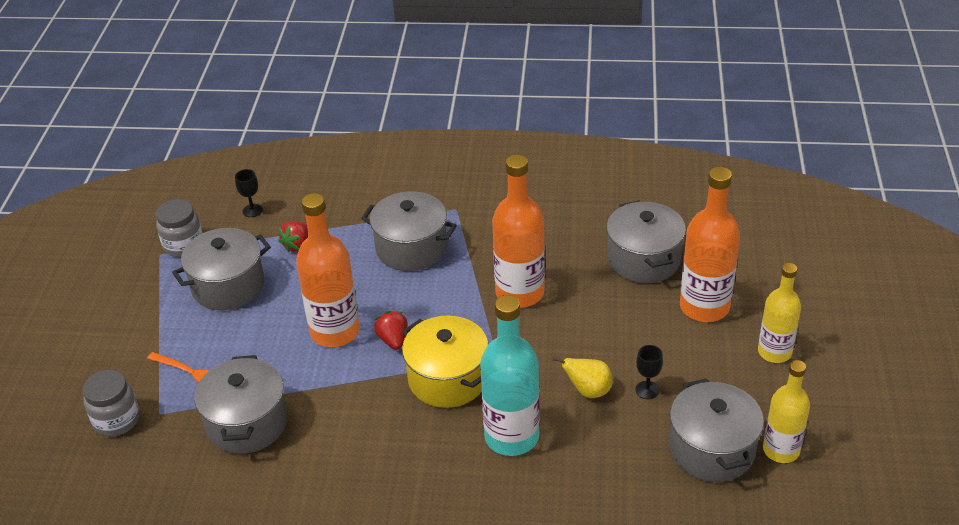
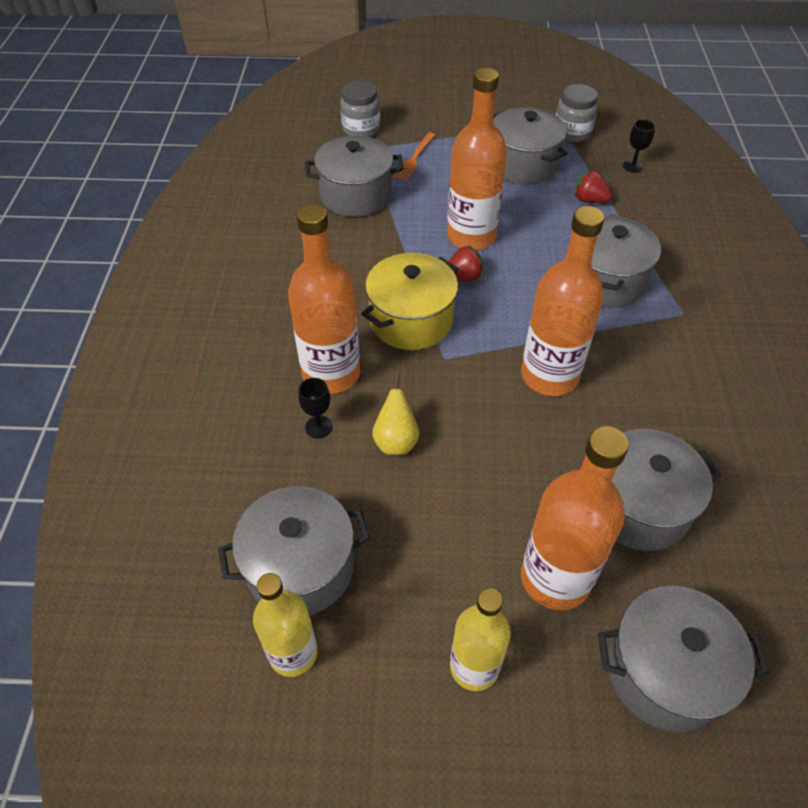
camera: 85 degrees right, 10 degrees up
turquoise bottle [480,295,540,456] -> orange bottle [288,204,360,394]
black goblet [635,345,663,399] -> black goblet moved to [298,378,333,439]
none -> grey pot [598,586,769,733]

